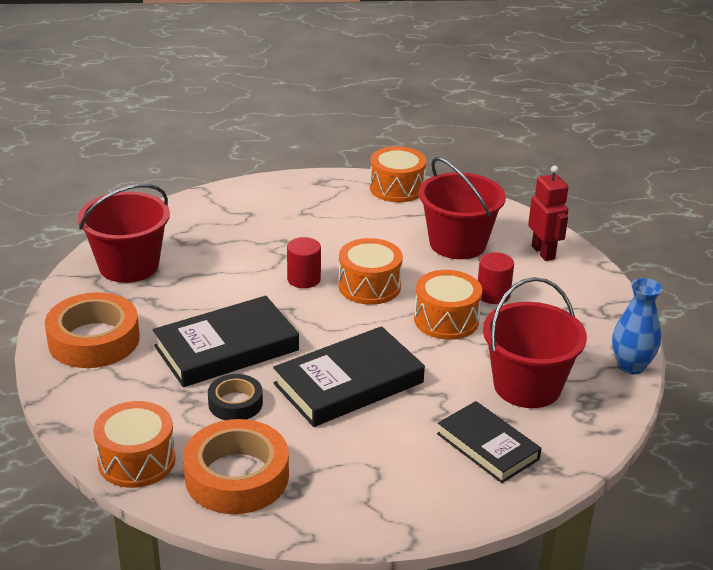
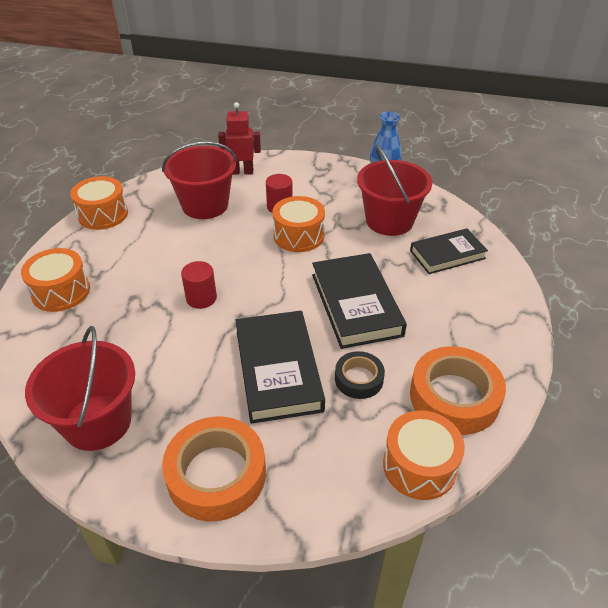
camera: 70 degrees left, 10 degrees up
orange drum [338,238,403,305] -> orange drum moved to [21,248,90,312]

